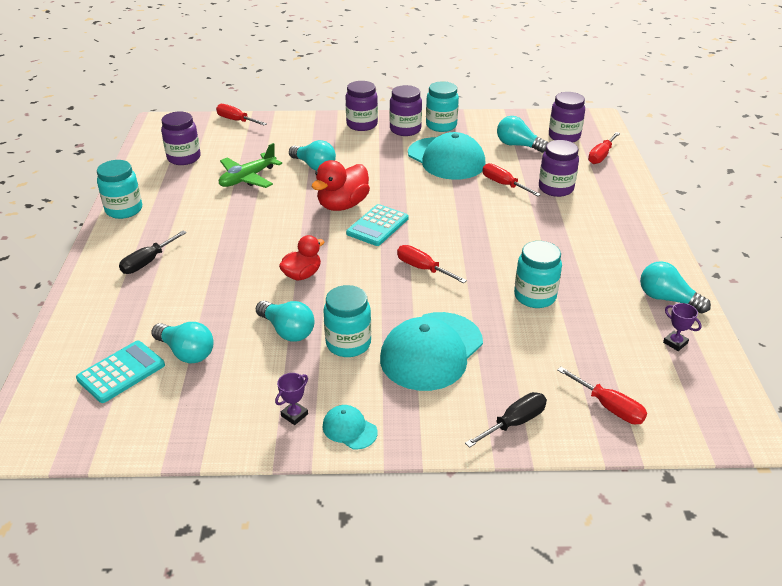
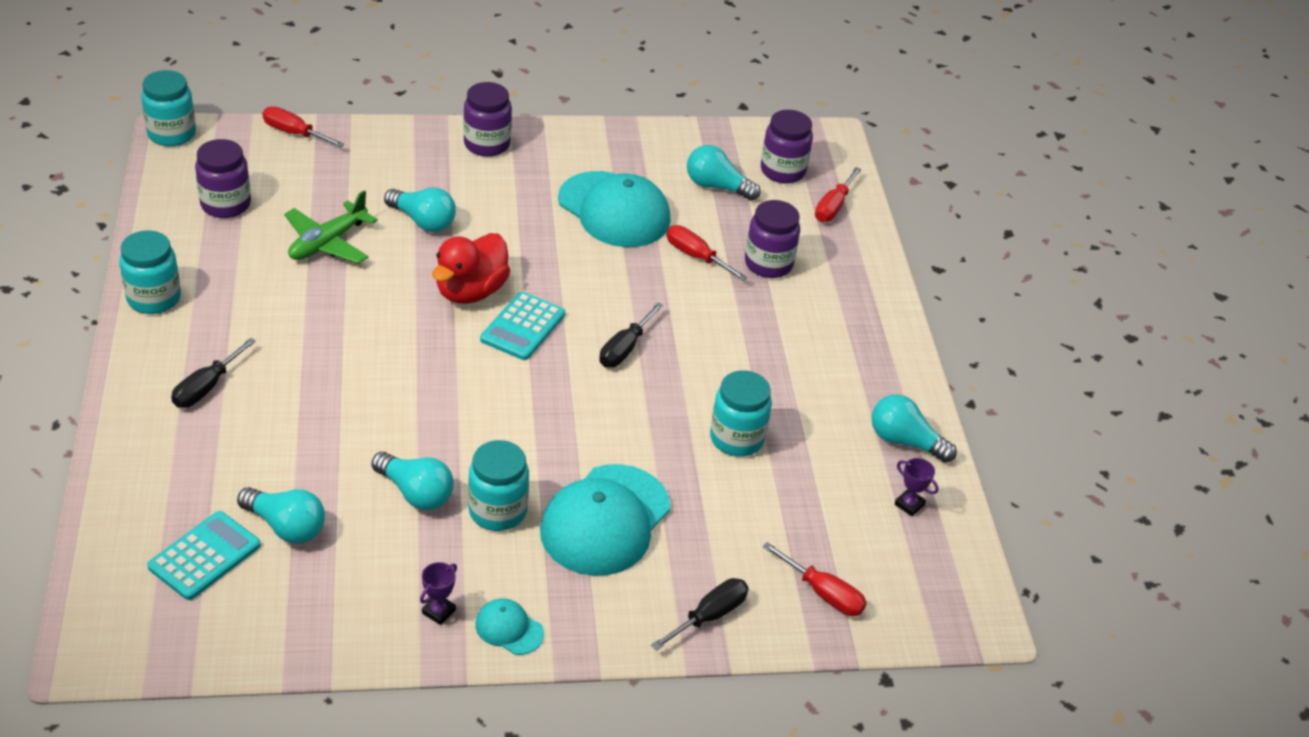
camera: 10 degrees left, 5 degrees up
red duck [279,235,324,280] -> none
purple jar [390,85,422,136] -> none
red screwdriver [397,245,467,283] -> none
turquoise jar [426,81,459,132] -> turquoise jar moved to [141,70,196,146]
none -> black screwdriver [599,303,663,367]

